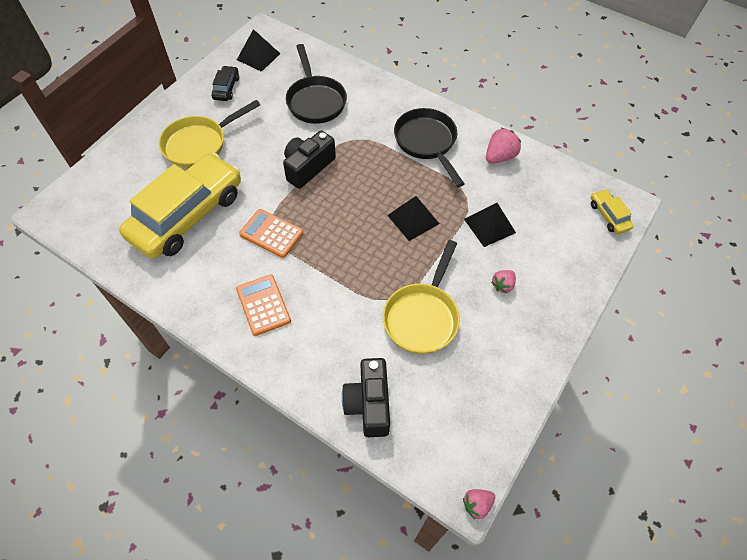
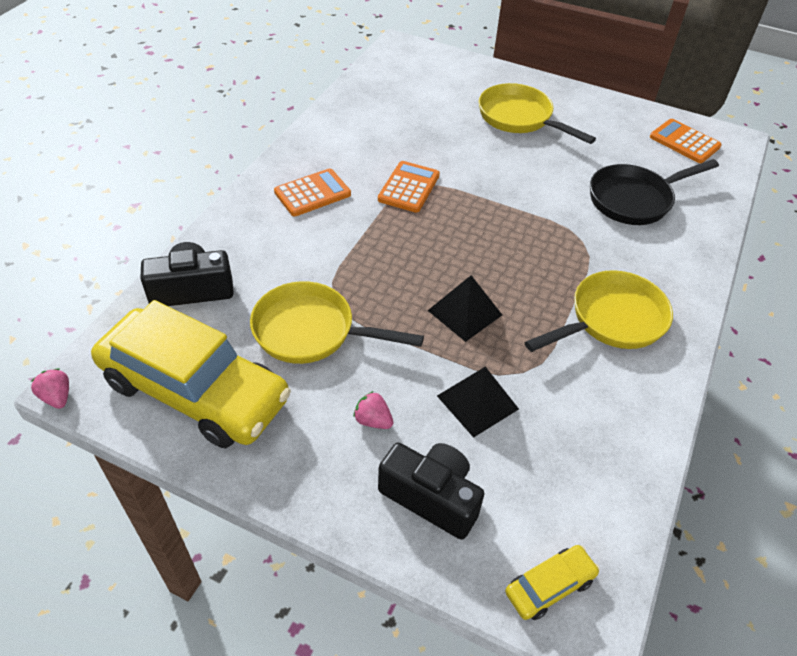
camera: 80 degrees right, 10 degrees down
yellow car [119,153,241,259] -> yellow car moved to [91,300,291,448]
black car [212,66,239,101] -> none
black pyramid [237,29,280,72] -> orange calculator [650,119,722,163]
black camera [283,130,336,189] -> black camera moved to [378,443,485,540]
black pan [394,108,464,187] -> yellow pan [525,270,673,352]
pink strawberry [486,128,521,163] -> none

